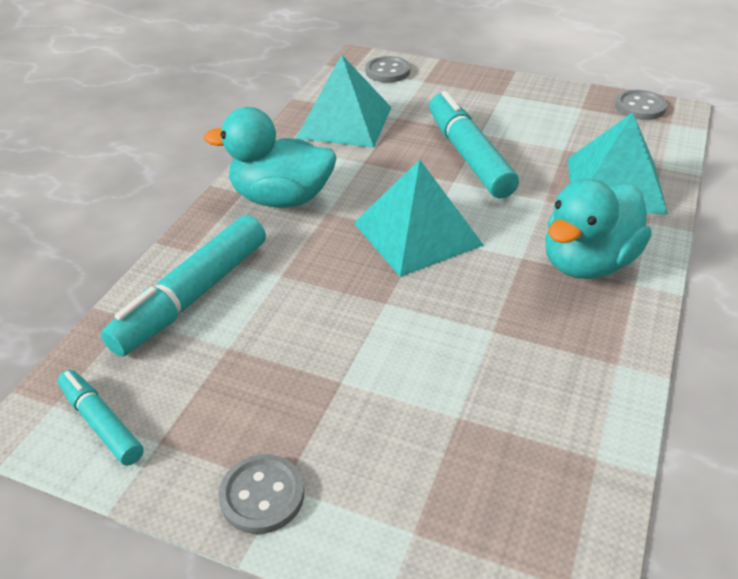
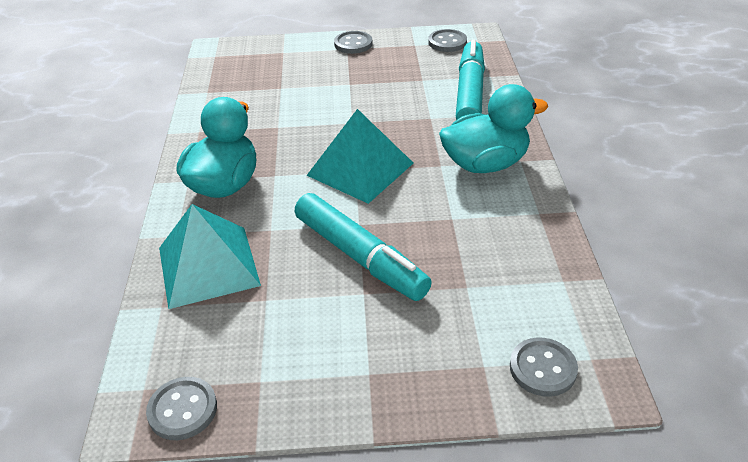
camera: 155 degrees right, 0 degrees up
turquoise marker [58,370,144,466] -> grey button [428,29,467,52]
turquoise pyramid [296,55,391,148] -> none

